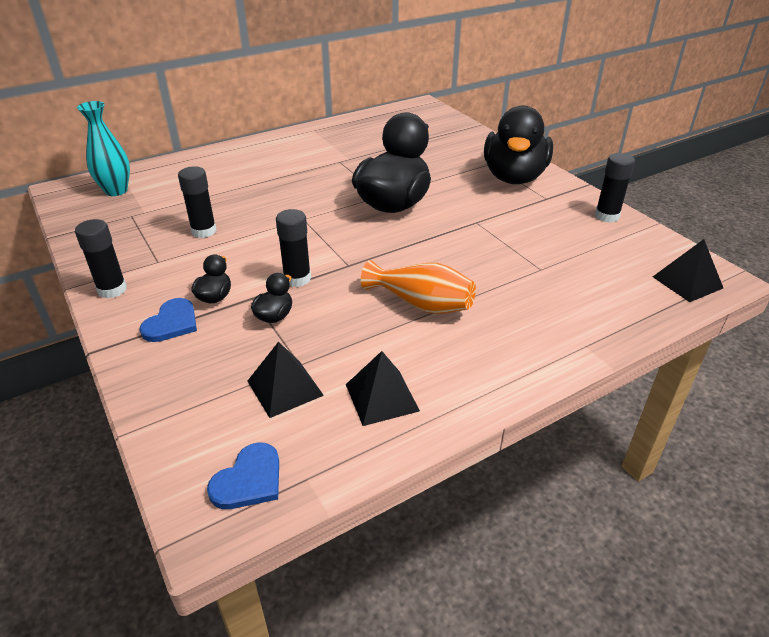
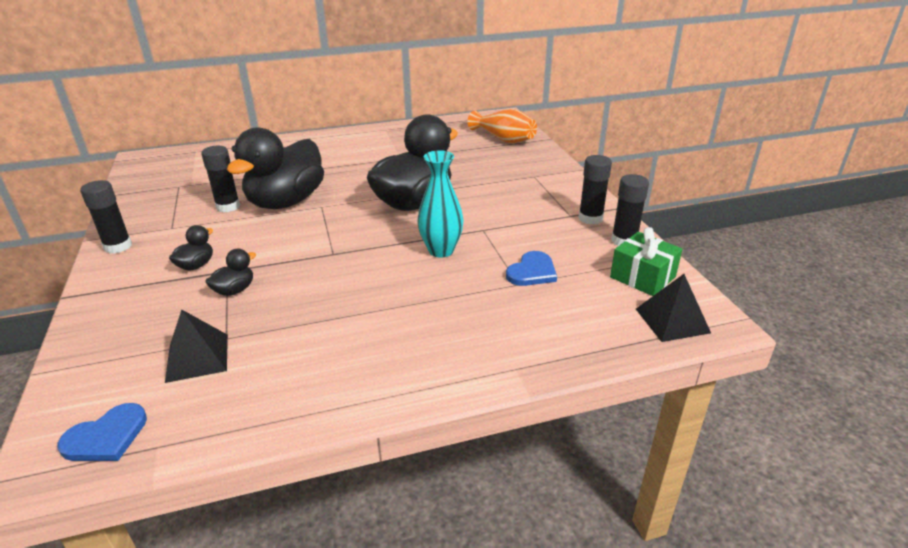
camera: 15 degrees right, 5 degrees down
turquoise vase [77,101,130,196] -> turquoise vase moved to [417,150,464,258]
blue heart [139,298,197,342] -> blue heart moved to [506,251,557,286]
black glue stick [276,209,311,287] -> black glue stick moved to [578,155,612,225]
black pyramid [346,351,420,426] -> none
orange vase [361,260,476,314] -> orange vase moved to [467,109,537,143]
black duck [484,105,553,184] -> black duck moved to [227,127,324,209]
none -> green gift [610,227,682,296]

